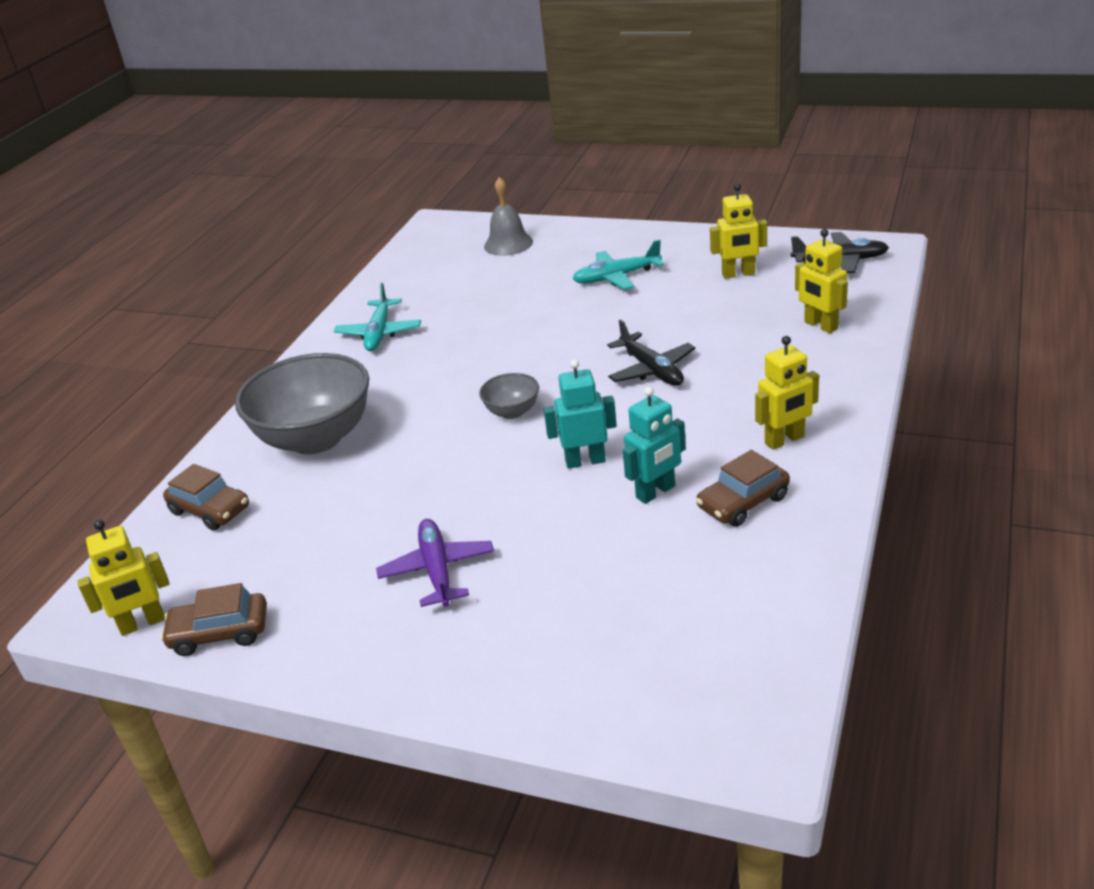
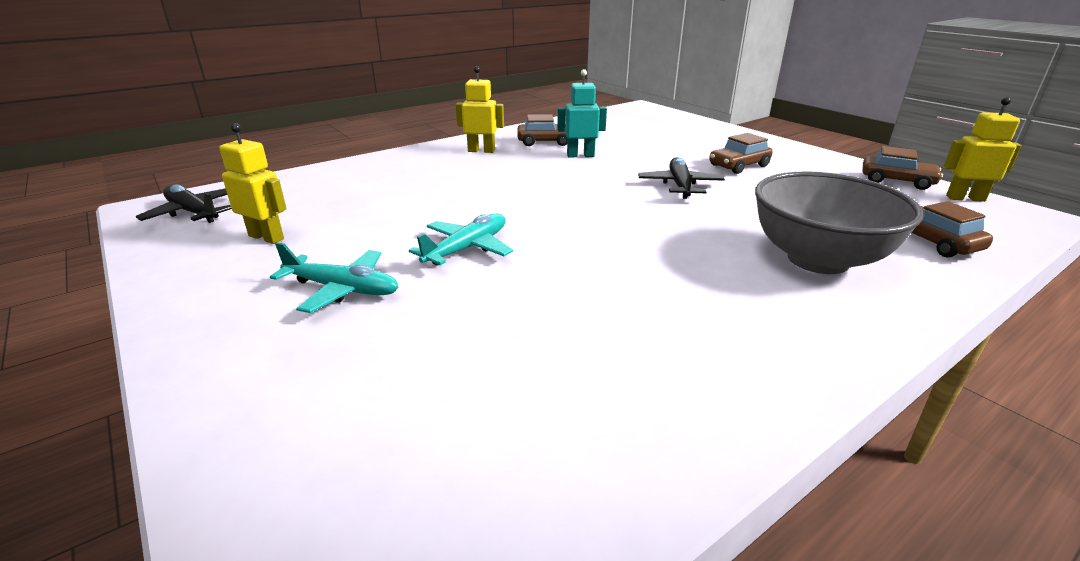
camera: 150 degrees left, 5 degrees down
turquoise plane [334,283,421,351] -> turquoise plane moved to [409,214,513,266]
purple plane [376,519,494,607] -> brown car [709,133,772,174]
grey bowl [479,373,539,419] -> none
grey bell [484,177,533,256] -> none
turquoise robot [544,359,617,469] -> none
black plane [607,319,695,386] -> black plane moved to [638,157,725,199]
yellow robot [795,229,848,333] -> none

